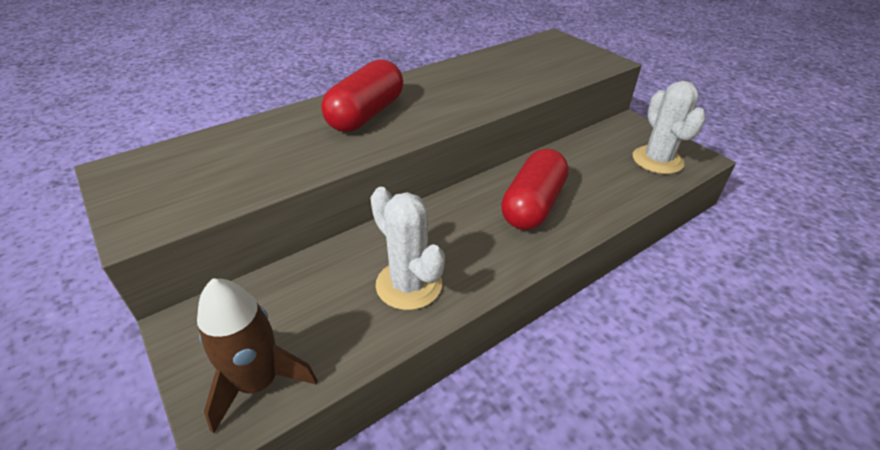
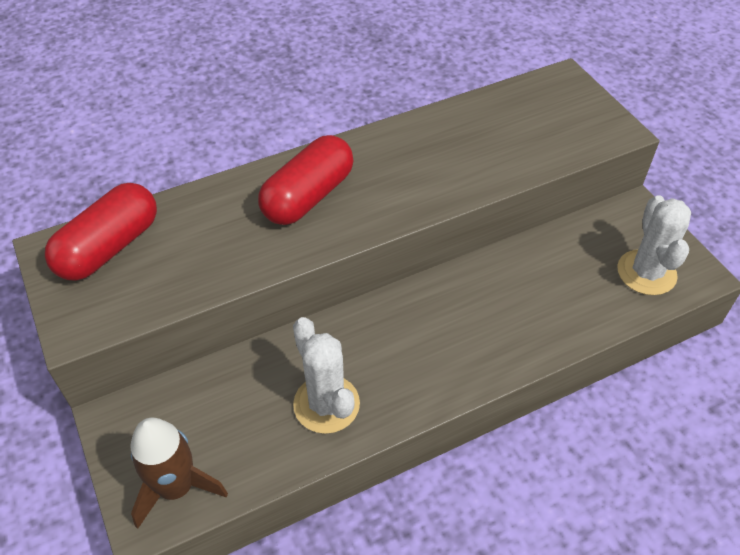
camera: 10 degrees right, 10 degrees up
red capsule [501,149,569,230] -> red capsule moved to [45,183,157,281]

